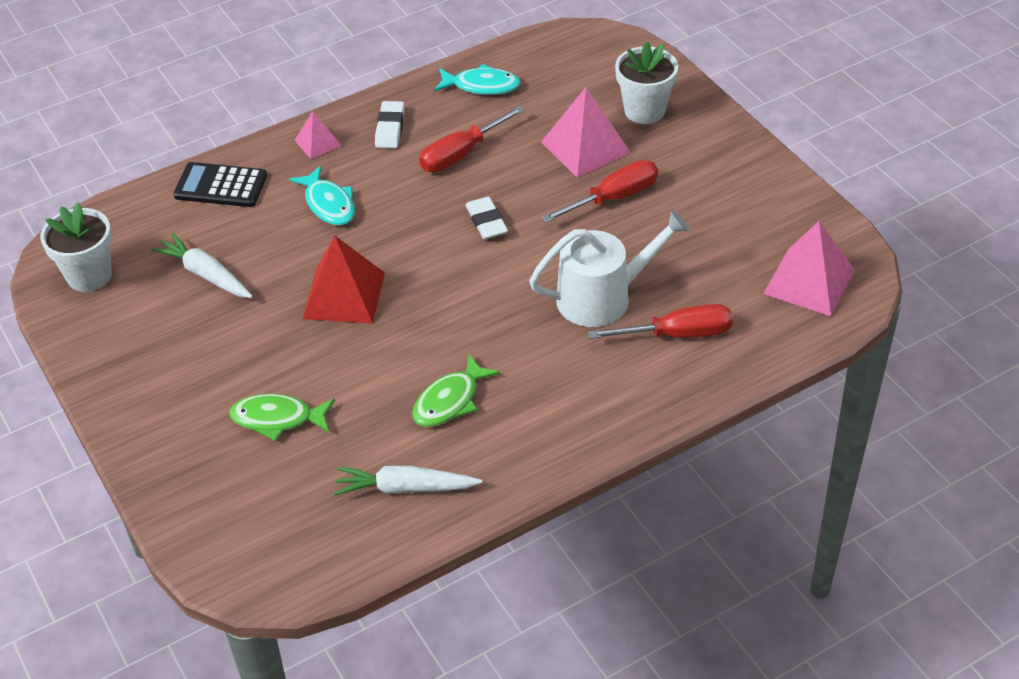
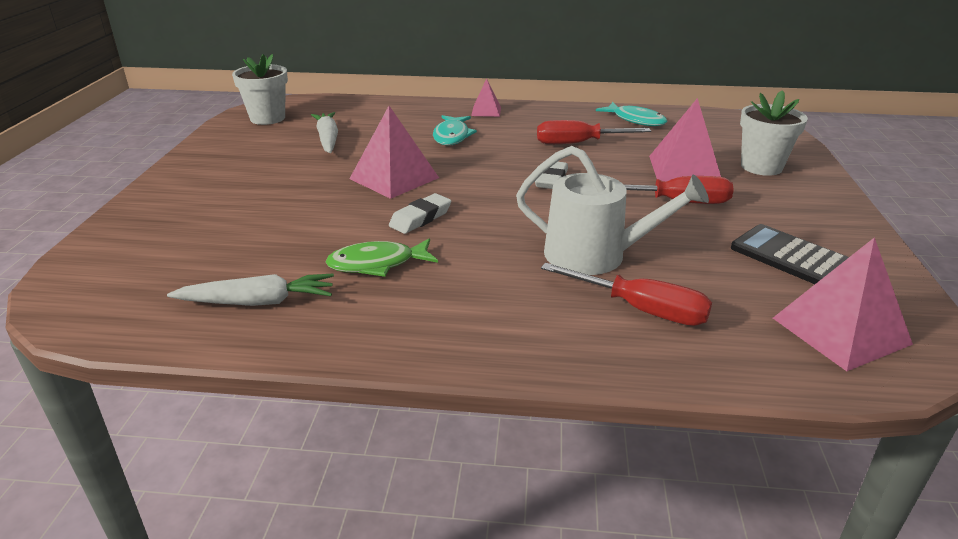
camera: 35 degrees right, 15 degrees down
black calculator [173,162,267,207] -> black calculator moved to [731,224,849,284]
green fish [229,394,335,441] -> none
red pyramid [303,236,385,324] -> pink pyramid [349,106,439,199]
white carrot [334,466,482,496] -> white carrot turned 135 degrees clockwise [167,274,334,306]
white eraser [375,101,405,148] -> white eraser moved to [389,193,451,234]

